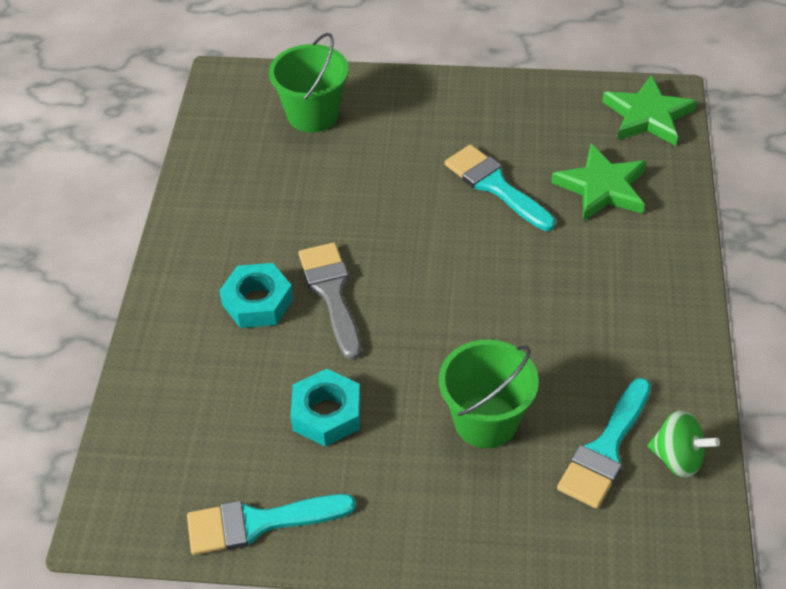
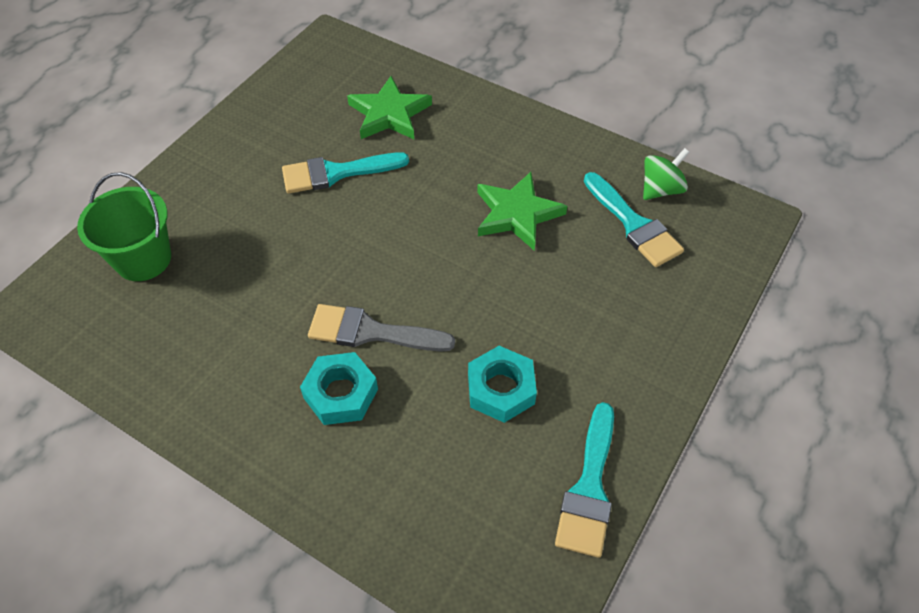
camera: 65 degrees left, 5 degrees up
green bucket [439,340,539,448] -> none
green star [602,75,697,146] -> green star moved to [477,172,567,250]

